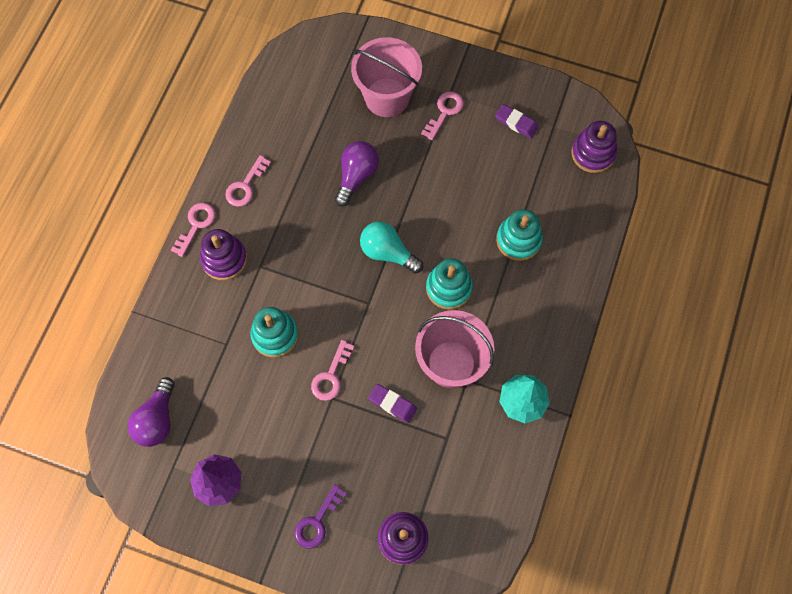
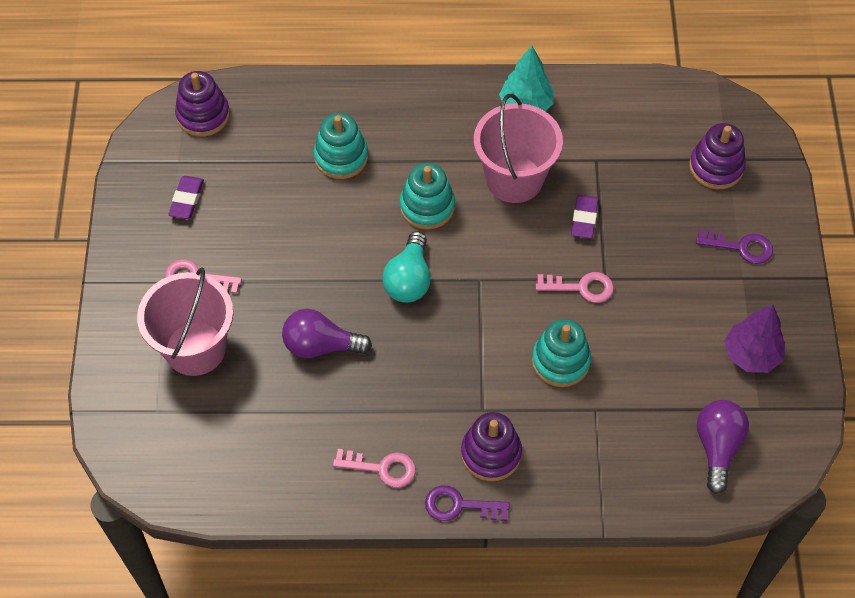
camera: 110 degrees left, 10 degrees down
purple light bulb [128,377,175,447] -> purple light bulb turned 75 degrees counterclockwise [697,400,749,494]
pink key [171,203,216,257] -> purple key [425,485,510,521]

